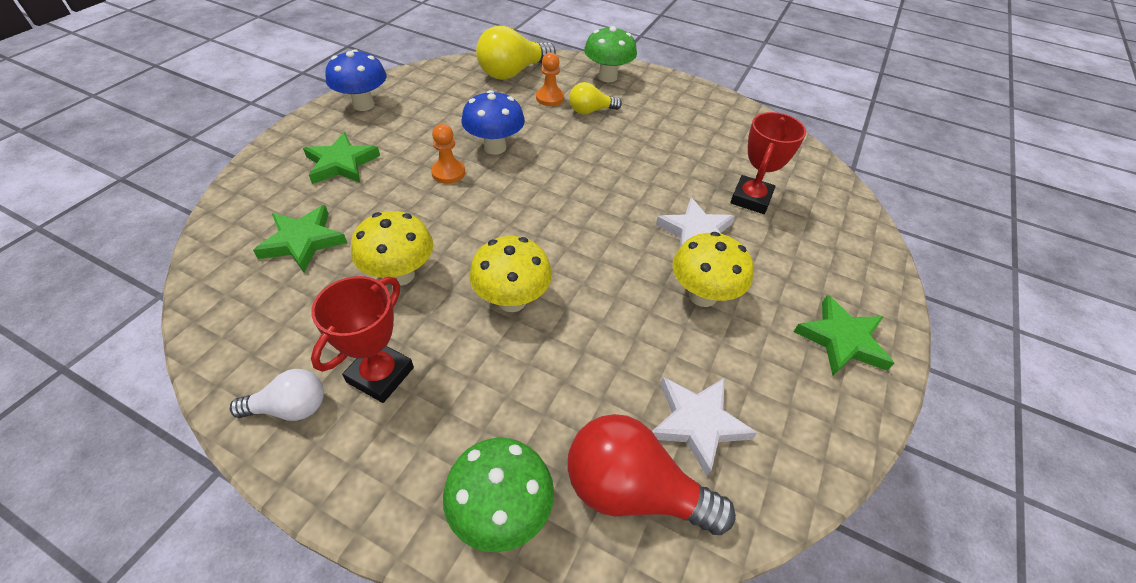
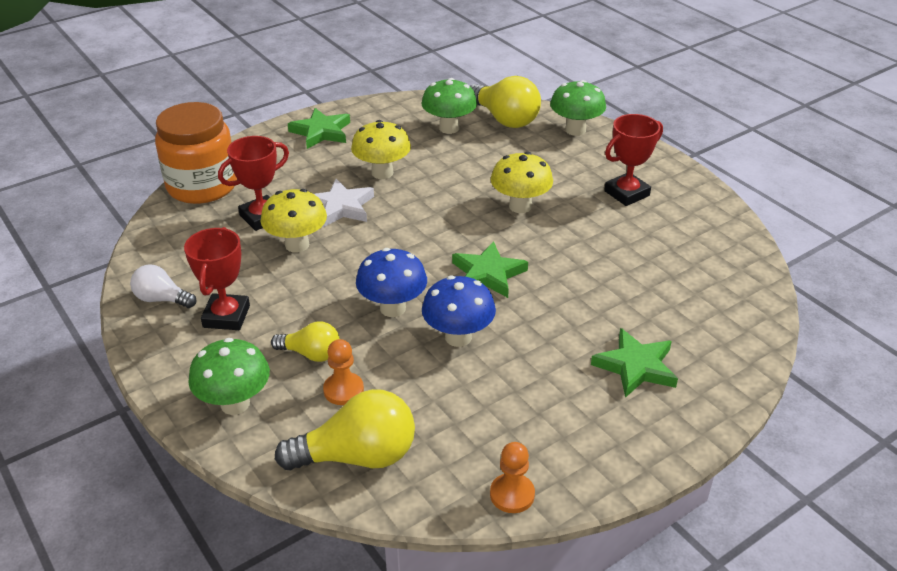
camera: 150 degrees left, 10 degrees down
white light bulb [230,369,324,421] -> white light bulb moved to [130,264,196,308]
green star [253,205,347,272] -> green star moved to [452,241,528,298]
blue mushroom [325,49,387,111] -> blue mushroom moved to [356,248,427,317]
yellow mushroom [351,211,433,286] -> yellow mushroom moved to [261,189,327,253]
orange pawn [431,124,465,184] -> orange pawn moved to [490,442,535,513]
red light bulb [567,414,736,535] -> yellow light bulb [470,76,541,128]
white star [652,377,757,477] -> green mushroom [422,78,477,134]
none -> orange jar [155,102,237,204]
none -> red trophy [184,227,250,330]

